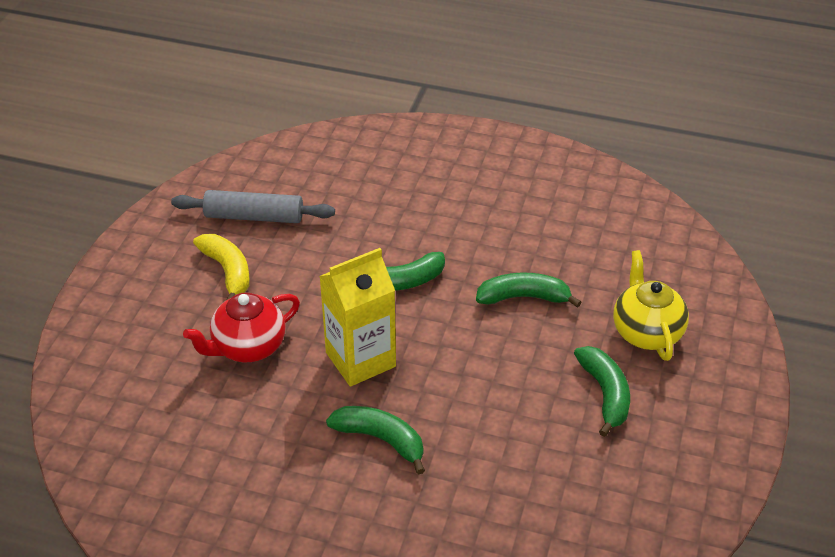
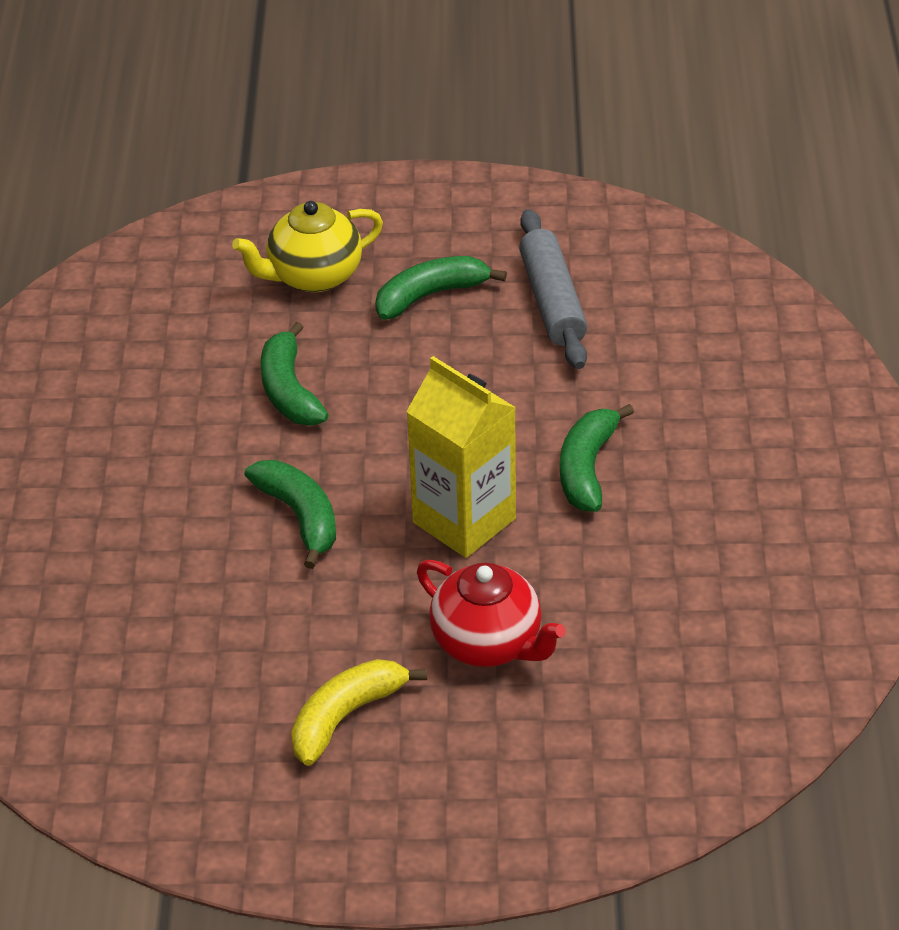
camera: 105 degrees left, 0 degrees up
grey rolling pin [171,190,335,223] -> grey rolling pin moved to [519,209,587,369]

